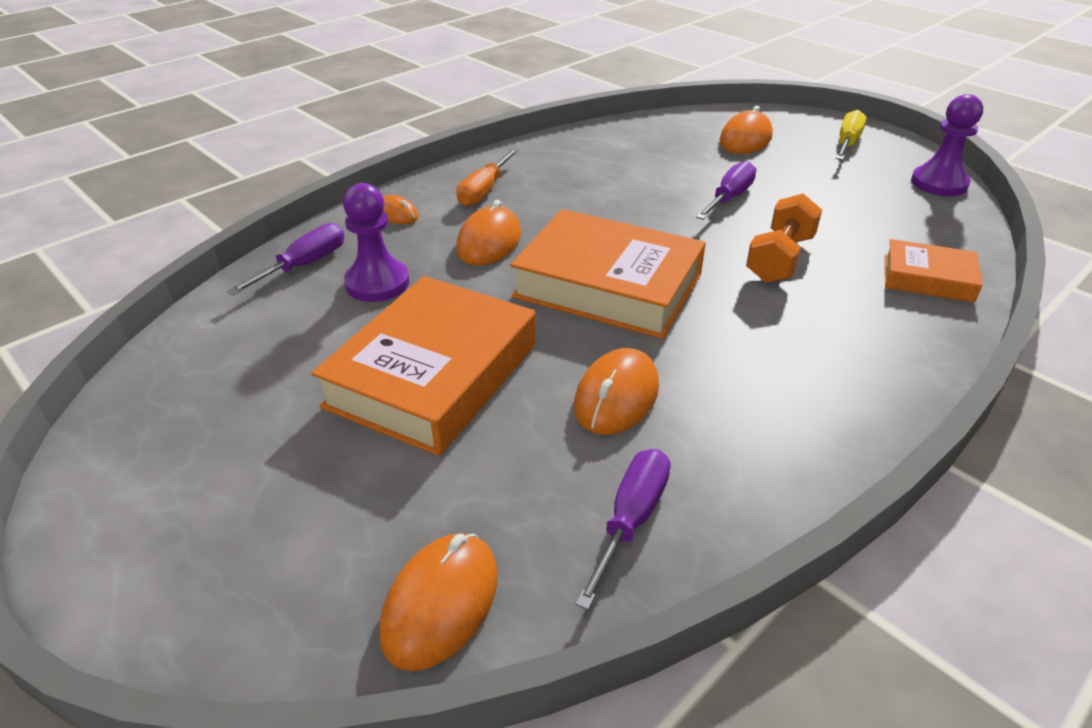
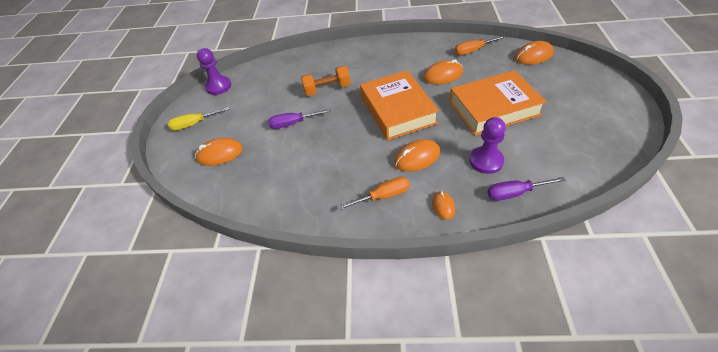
camera: 130 degrees left, 10 degrees up
purple screwdriver [575,449,671,610] -> orange screwdriver [455,35,506,55]
orange book [885,239,983,303] -> none

